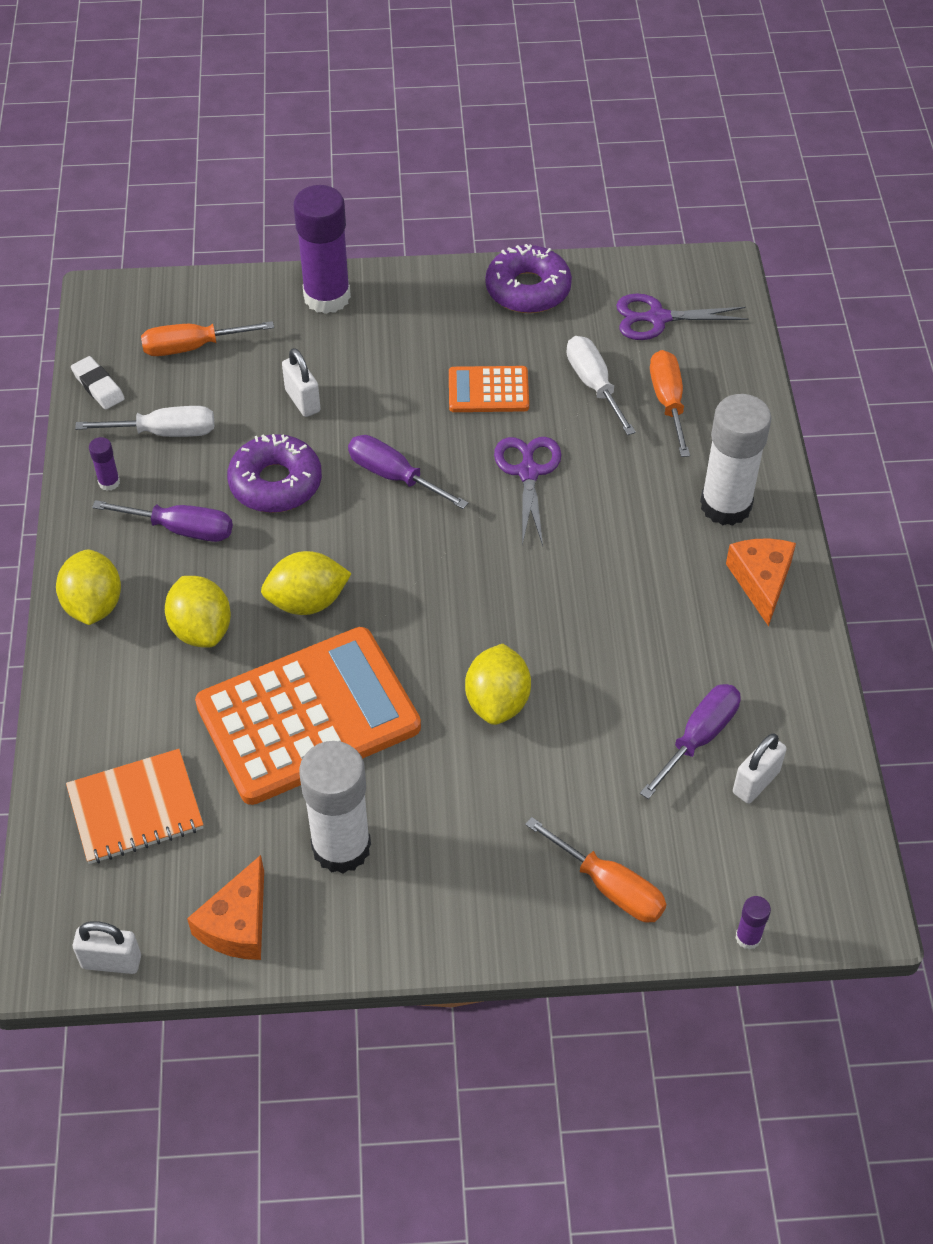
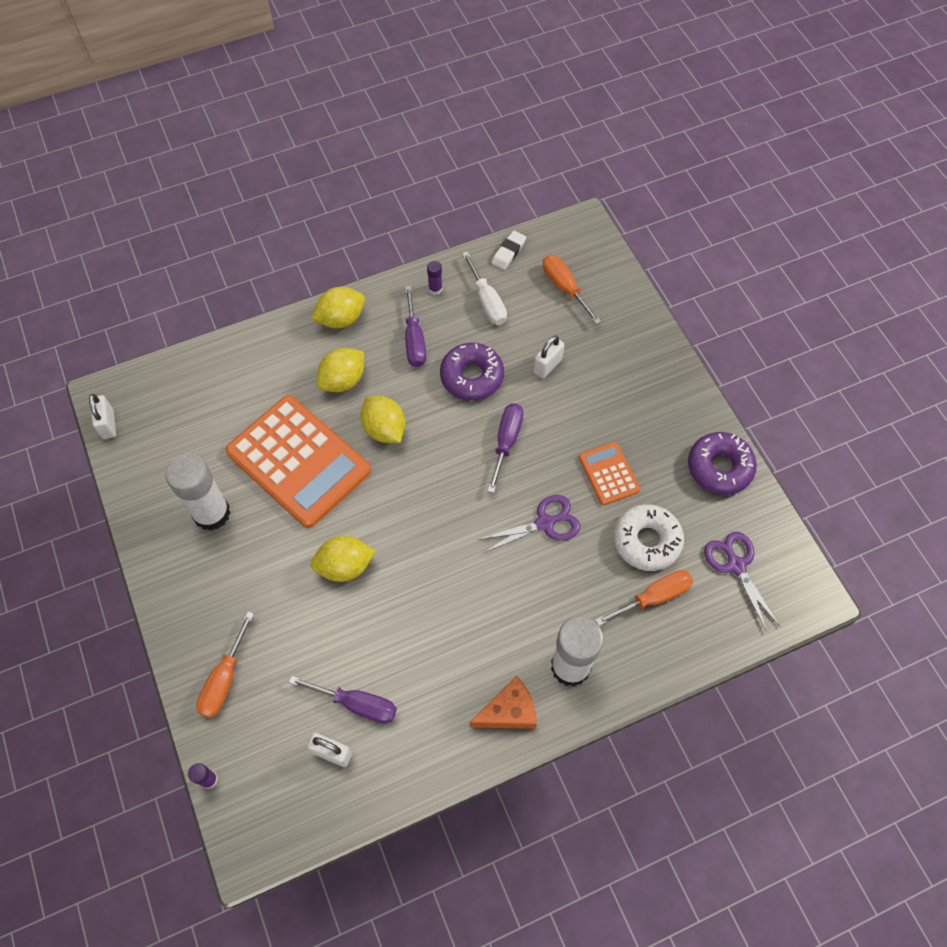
camera: 70 degrees right, 10 degrees up
orange notebook [66,749,204,864] -> none
orange cheese [187,855,264,960] -> none
purple glue stick [293,185,351,314] -> none
white screwdriver [567,336,636,435] -> white donut [614,504,684,571]

